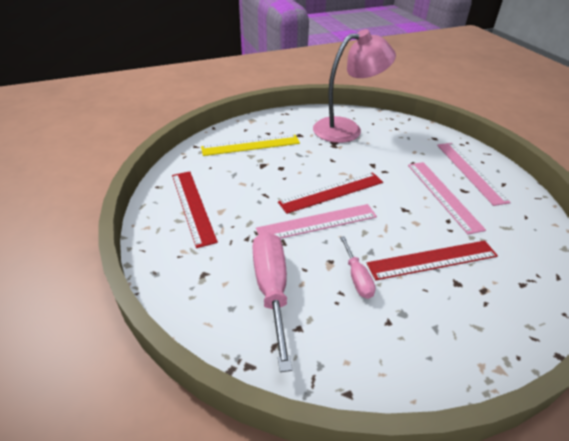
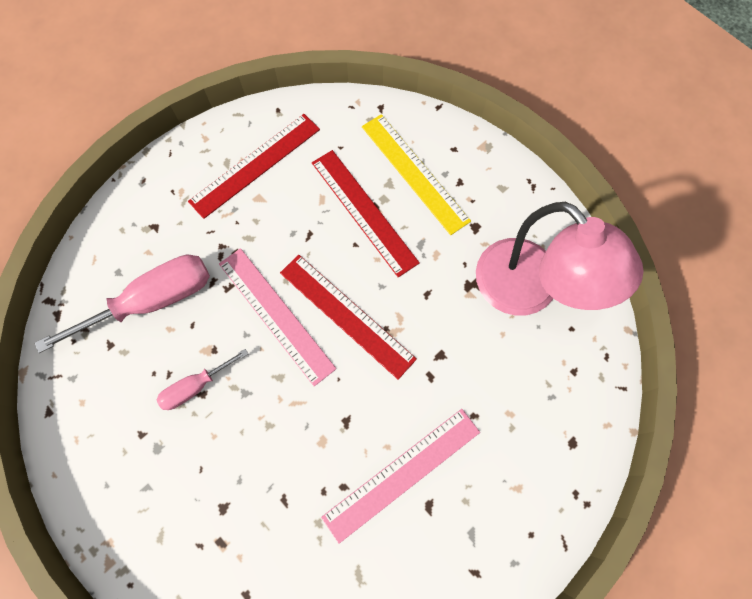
camera: 70 degrees right, 30 degrees up
red ruler [367,241,498,280] -> red ruler moved to [312,150,420,277]
pink ruler [437,143,511,206] -> none

